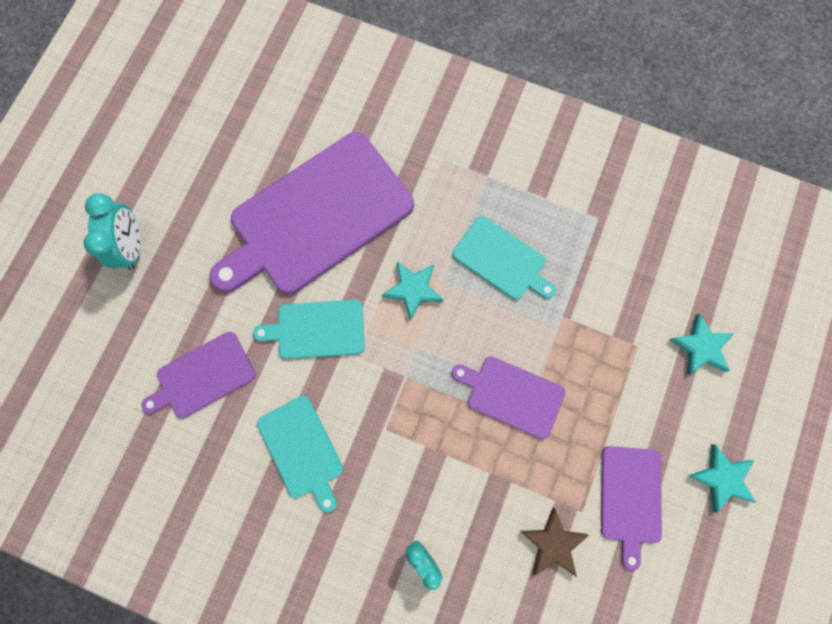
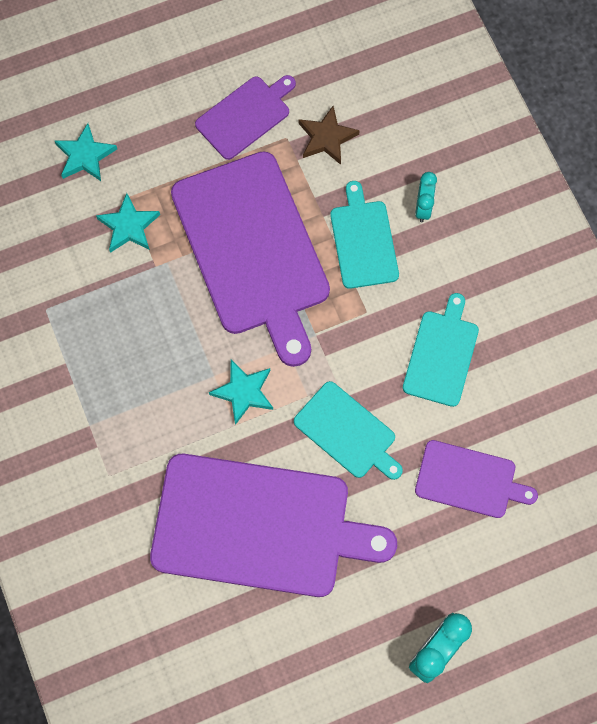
camera: 135 degrees left, 5 degrees down
turquoise cutting board [452,216,556,300] -> turquoise cutting board moved to [330,181,399,289]
purple cutting board [452,356,565,439] -> purple cutting board [171,151,330,367], size x1.99
turquoise star [688,444,756,513] -> turquoise star moved to [96,193,160,253]

